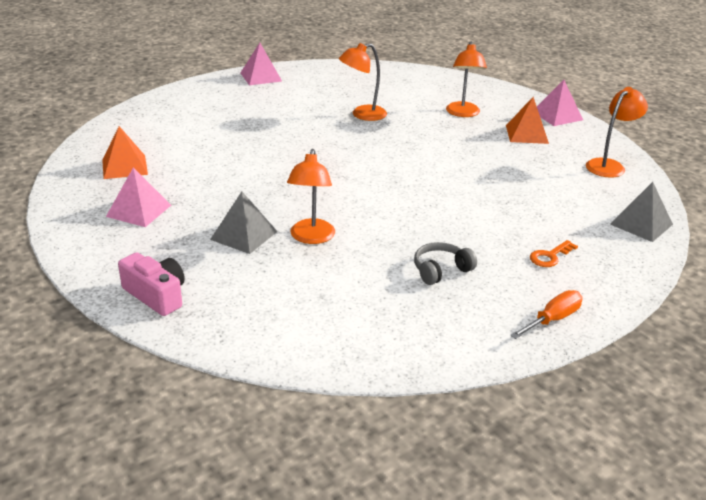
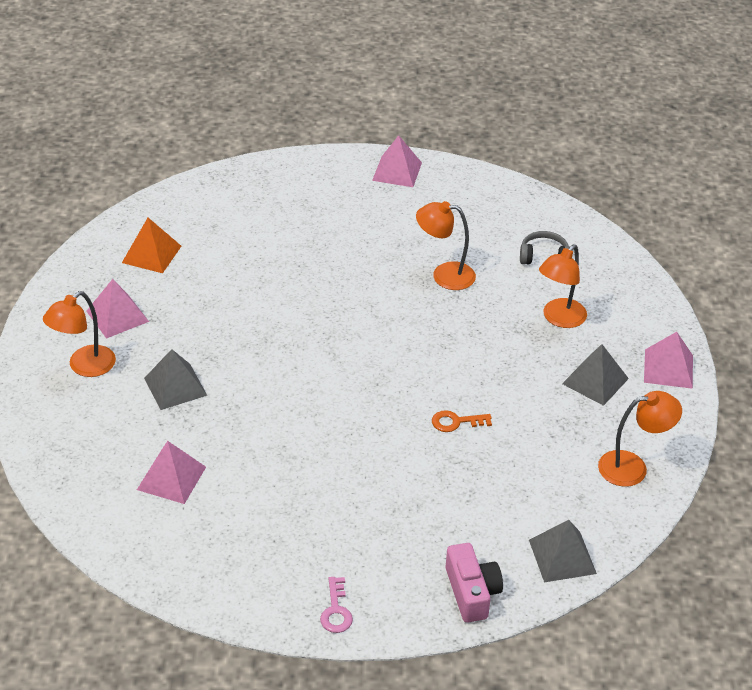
camera: 35 degrees right, 10 degrees up
pink camera [118,252,185,316] -> pink camera moved to [446,543,503,623]
orange lamp [287,149,335,244] -> orange lamp moved to [43,291,116,377]
grey headphones [414,242,477,285] -> grey headphones moved to [520,231,570,264]
orange pyramid [506,97,549,144] -> grey pyramid [562,344,629,406]
orange screwdriver [510,290,582,339] -> pink key [320,577,353,633]
orange key [530,240,578,267] -> orange key moved to [432,410,492,432]
none -> pink pyramid [137,441,206,504]

